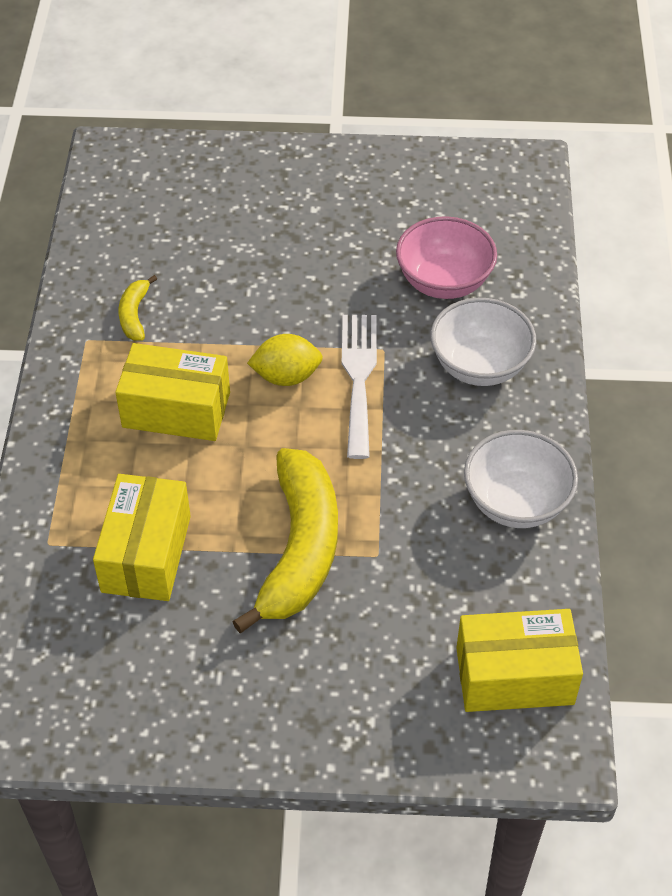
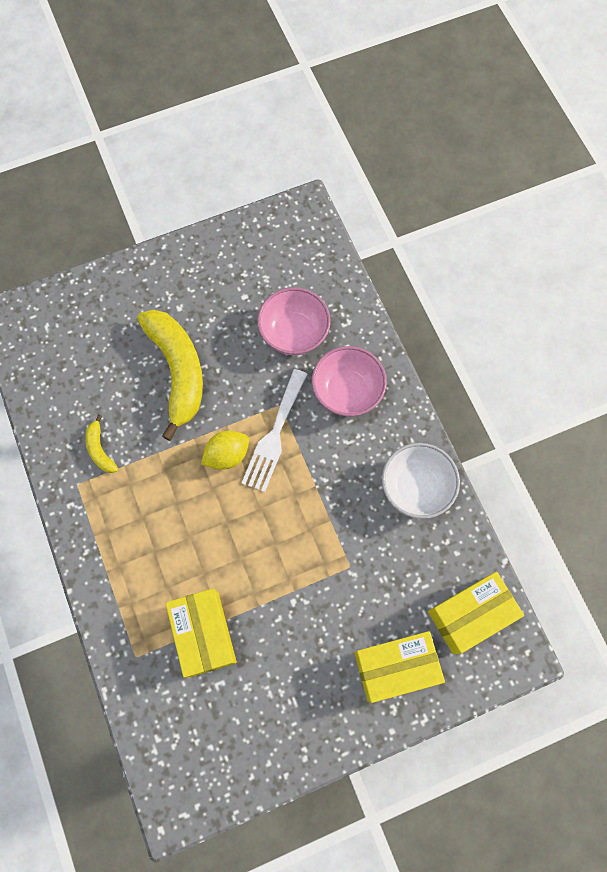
camera: 25 degrees left, 20 degrees up
yellow box [115,343,230,441] -> yellow box moved to [354,631,445,703]
yellow banana [232,448,338,633] -> yellow banana moved to [137,310,203,441]
white fork [342,315,377,459] -> white fork turned 135 degrees counterclockwise [242,369,307,492]
white bowl [430,298,536,386] -> pink bowl [312,346,387,416]

